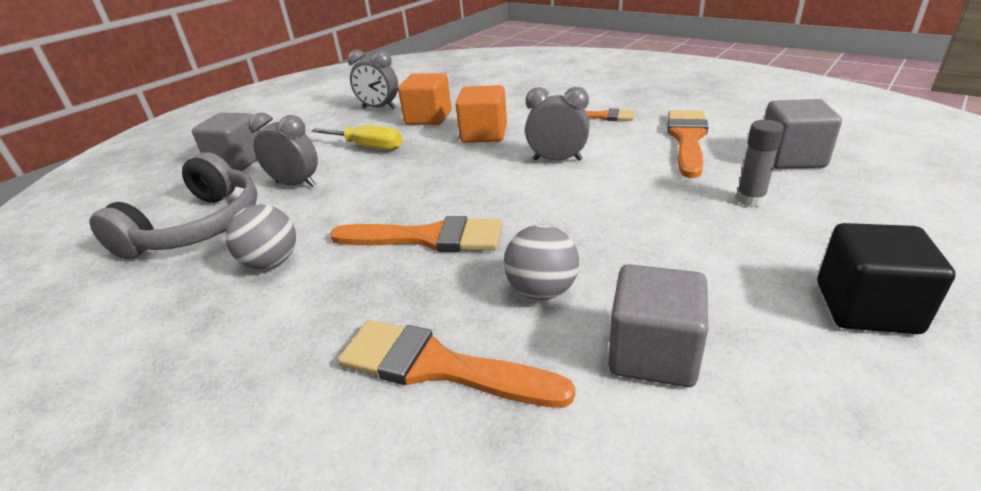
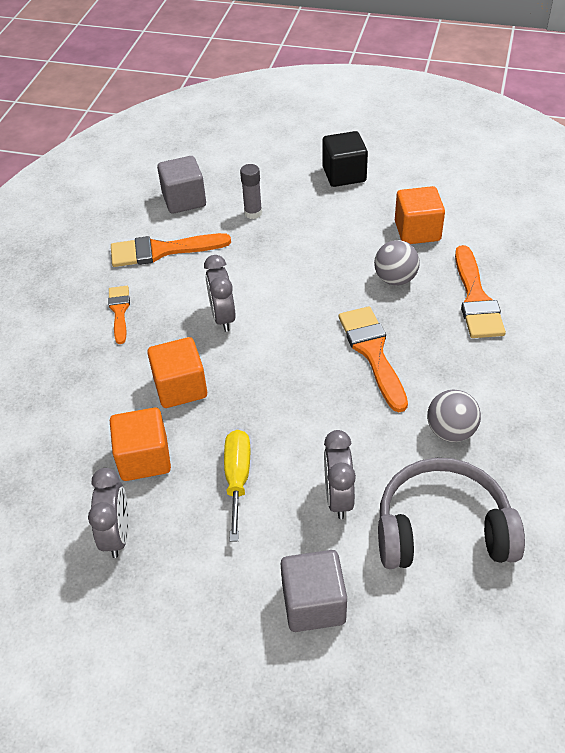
camera: 115 degrees left, 15 degrees up
grey cube [608,264,708,387] -> orange cube [395,186,445,244]

